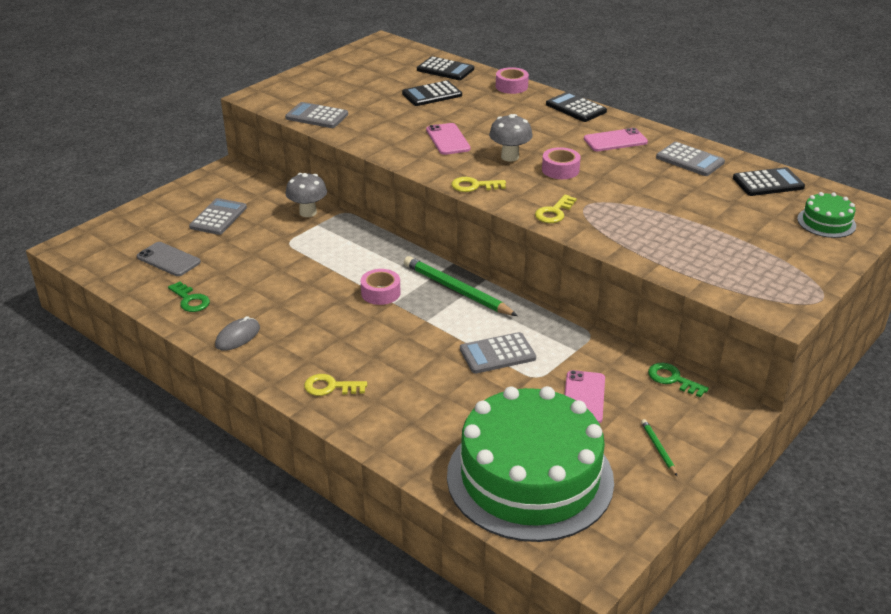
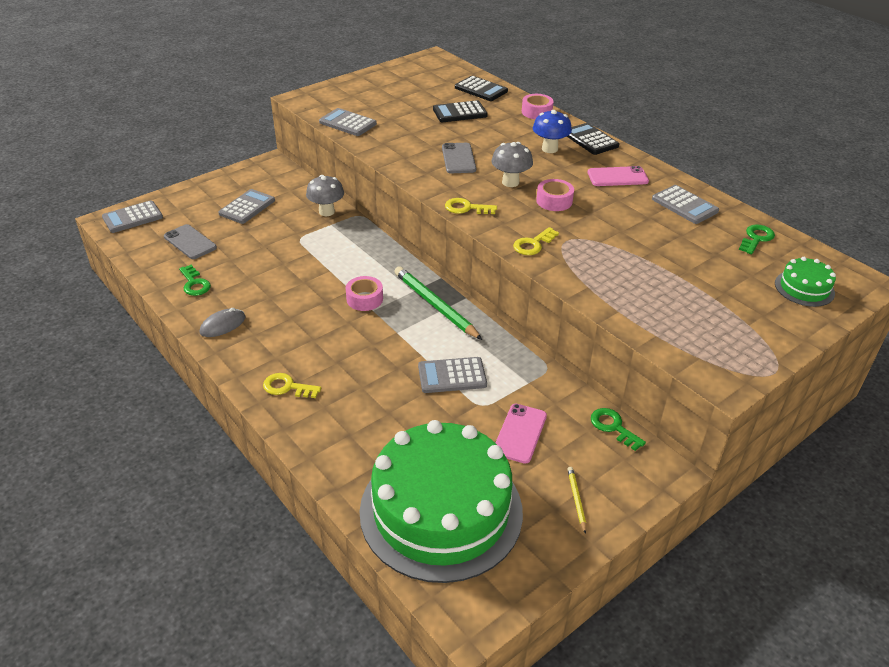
camera: 10 degrees right, 5 degrees up
pink phone [426,123,471,155] -> grey phone [442,143,476,173]
green pencil [641,419,677,476] -> yellow pencil [567,467,586,534]
black calculator [733,167,805,196] -> green key [739,225,775,254]
none -> grey calculator [102,200,163,233]
none -> blue mushroom [533,110,572,153]

